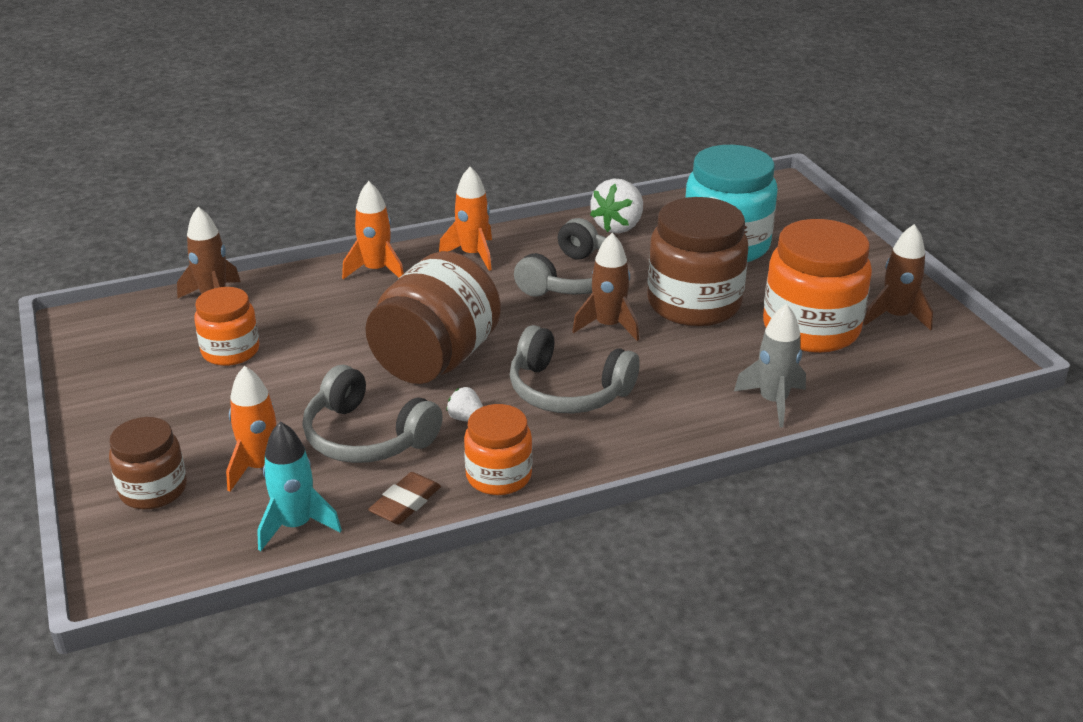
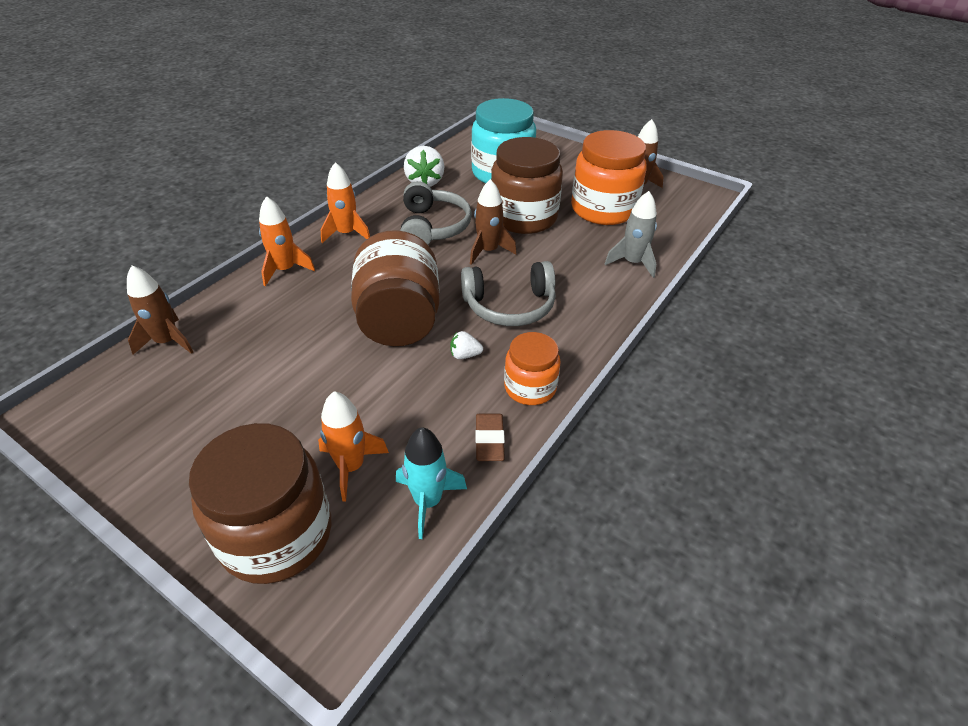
camera: 35 degrees left, 10 degrees up
brown jar [109,417,187,510] -> brown jar [189,423,331,584], size x1.72
orange jar [194,287,259,366] -> none
grey headphones [302,365,443,463] -> none

